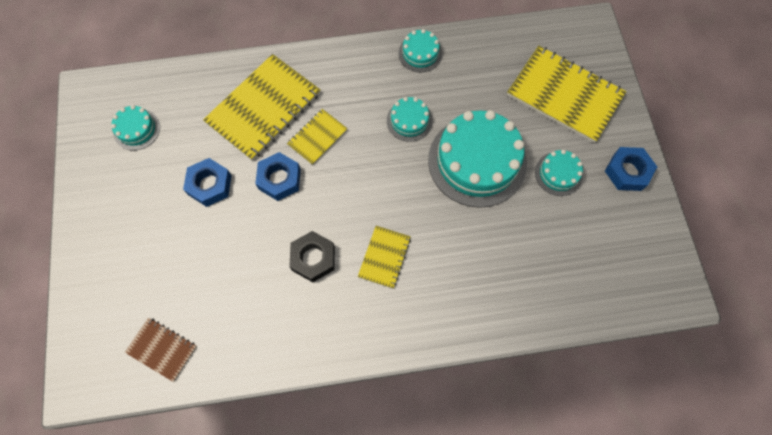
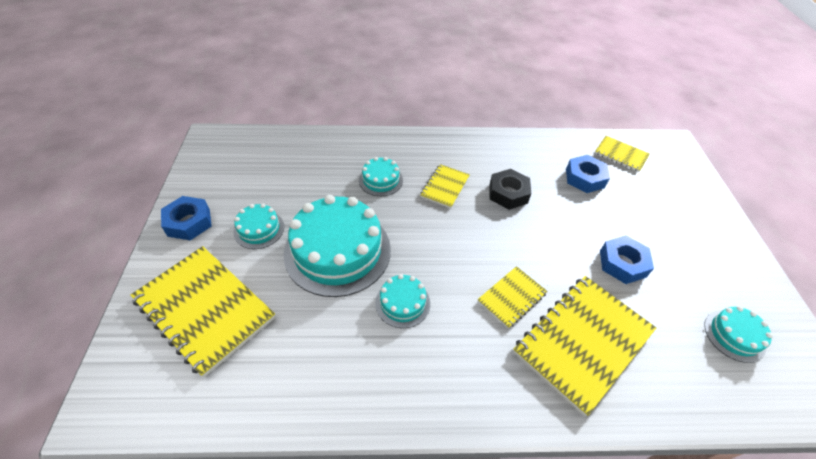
camera: 175 degrees left, 20 degrees down
brown notebook [125,318,197,382] -> yellow notebook [595,136,650,172]
blue nut [255,152,301,201] -> blue nut moved to [566,155,610,193]
turquoise cake [399,29,442,72] -> turquoise cake moved to [359,157,403,196]

